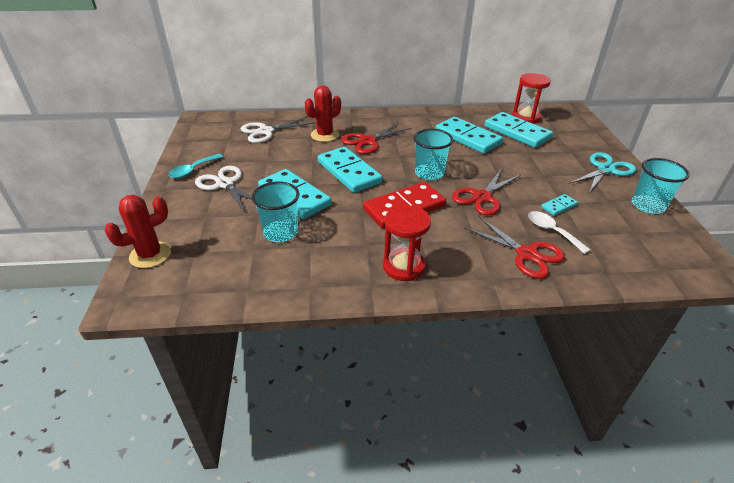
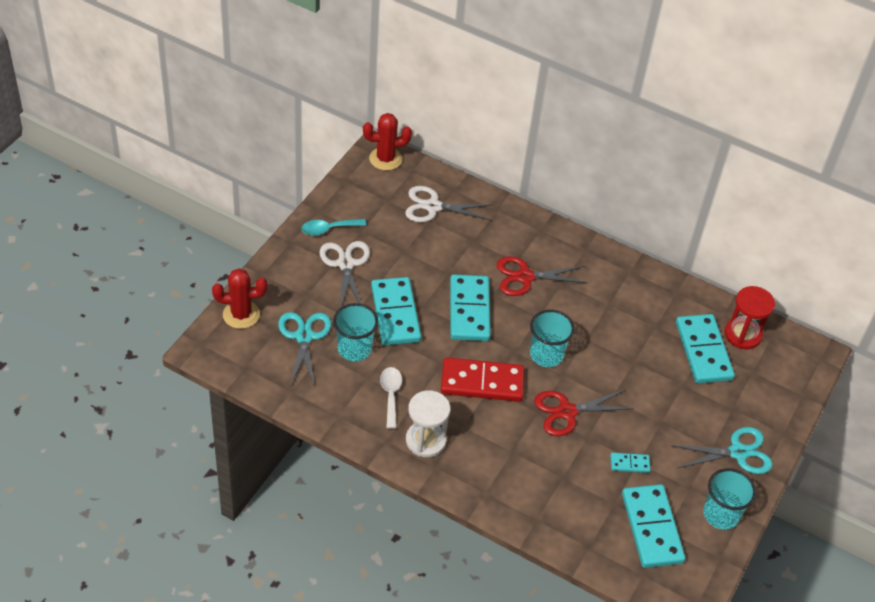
camera: 30 degrees right, 10 degrees up
red cactus [305,85,341,142] -> red cactus moved to [363,113,412,171]
red hourglass [383,205,431,281] -> white hourglass [406,390,451,458]
turquoise domino [436,117,503,154] -> turquoise domino moved to [622,484,685,568]
red scissors [464,217,565,279] -> none
white spoon [528,211,591,254] -> white spoon moved to [380,367,402,429]
none -> turquoise scissors [278,312,331,388]

